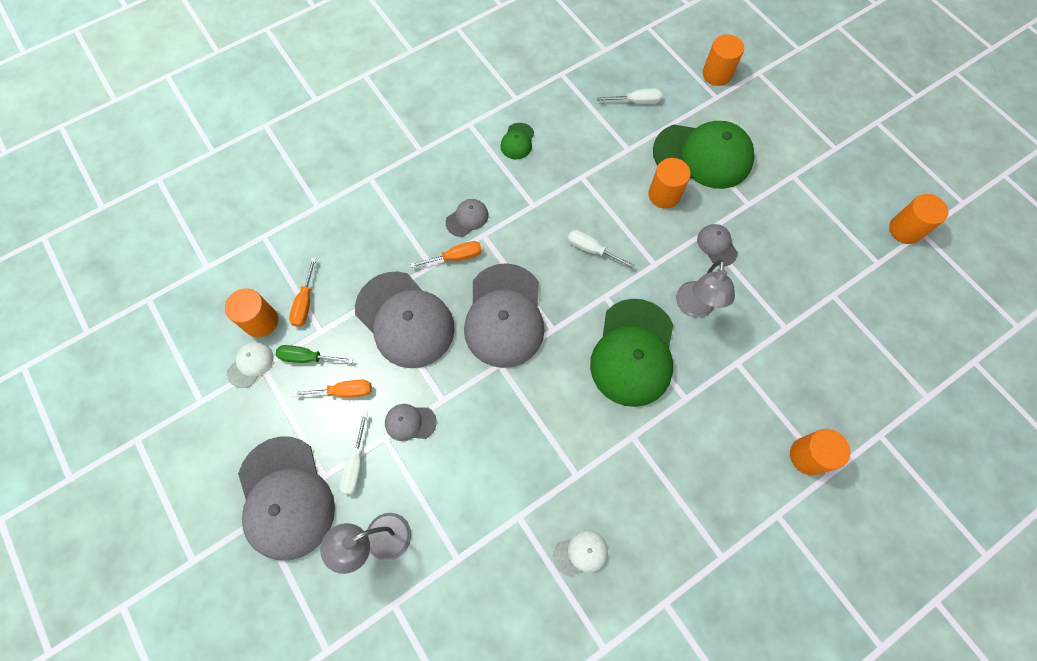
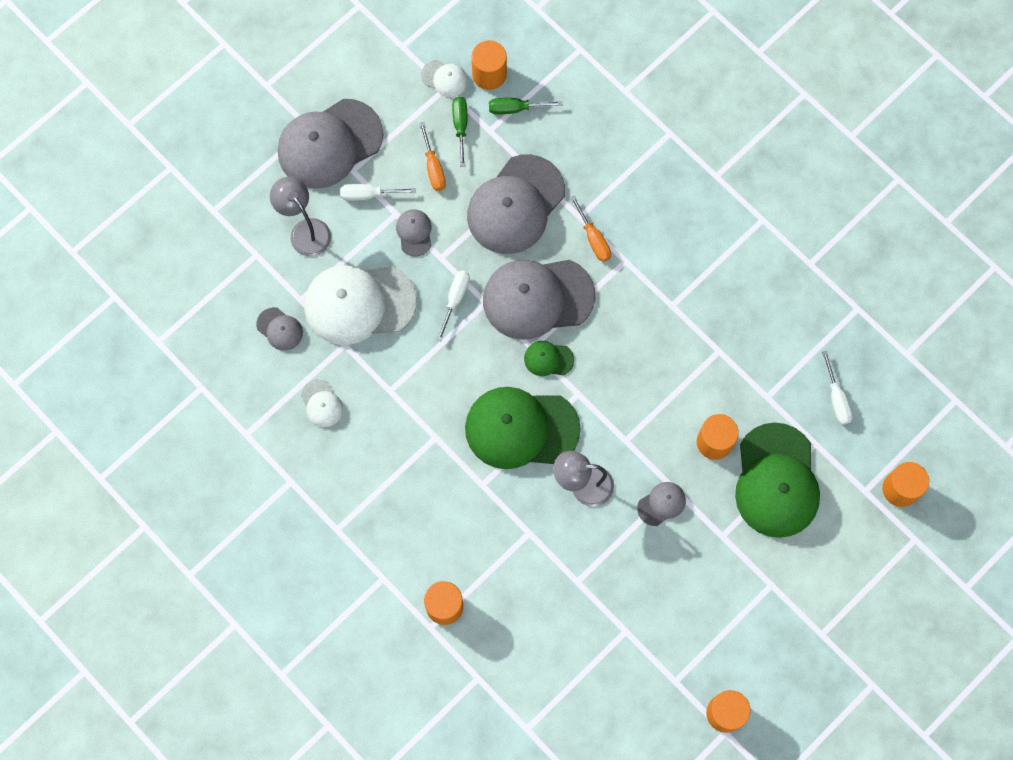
camera: 80 degrees right, 5 degrees up
orange screwdriver [289,258,316,327] -> green screwdriver [489,98,562,115]
grey cap [446,199,489,237] -> grey cap moved to [256,307,303,351]
green cap [500,123,534,159] -> green cap moved to [524,341,574,376]
white screwdriver [568,230,635,268] -> white screwdriver moved to [436,270,470,341]
none -> white cap [304,265,417,345]

